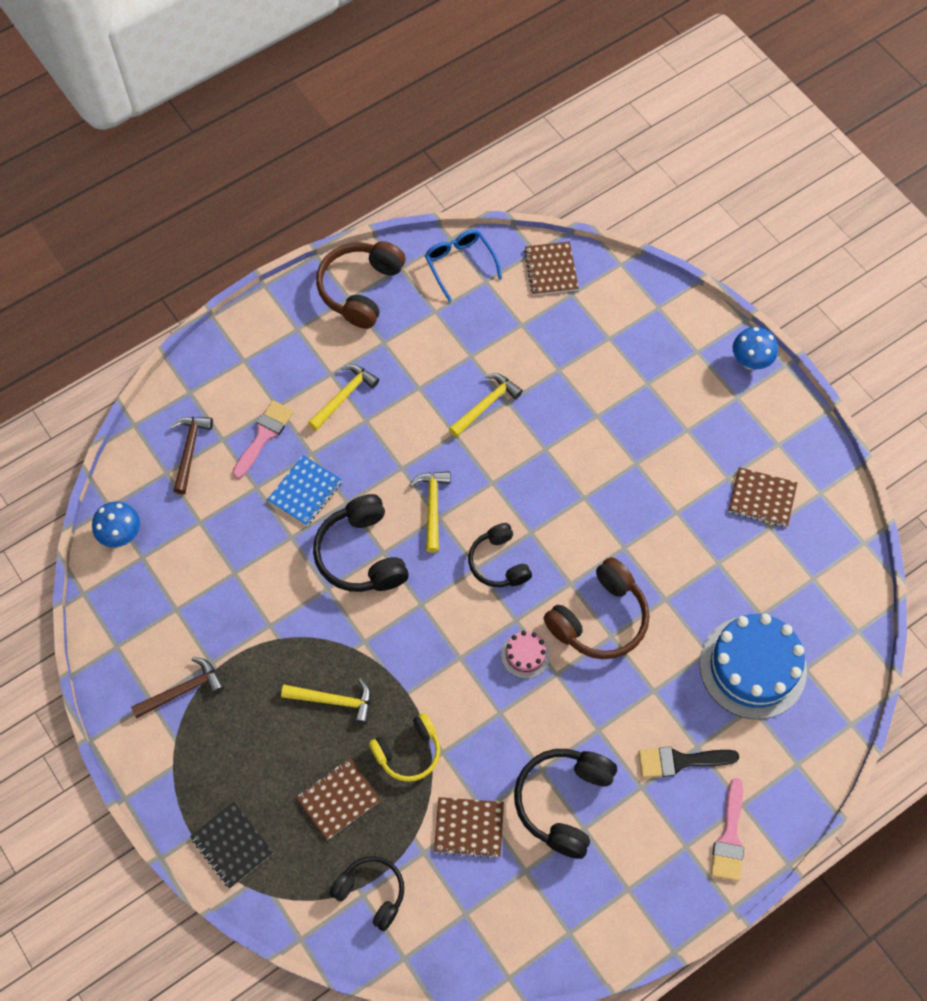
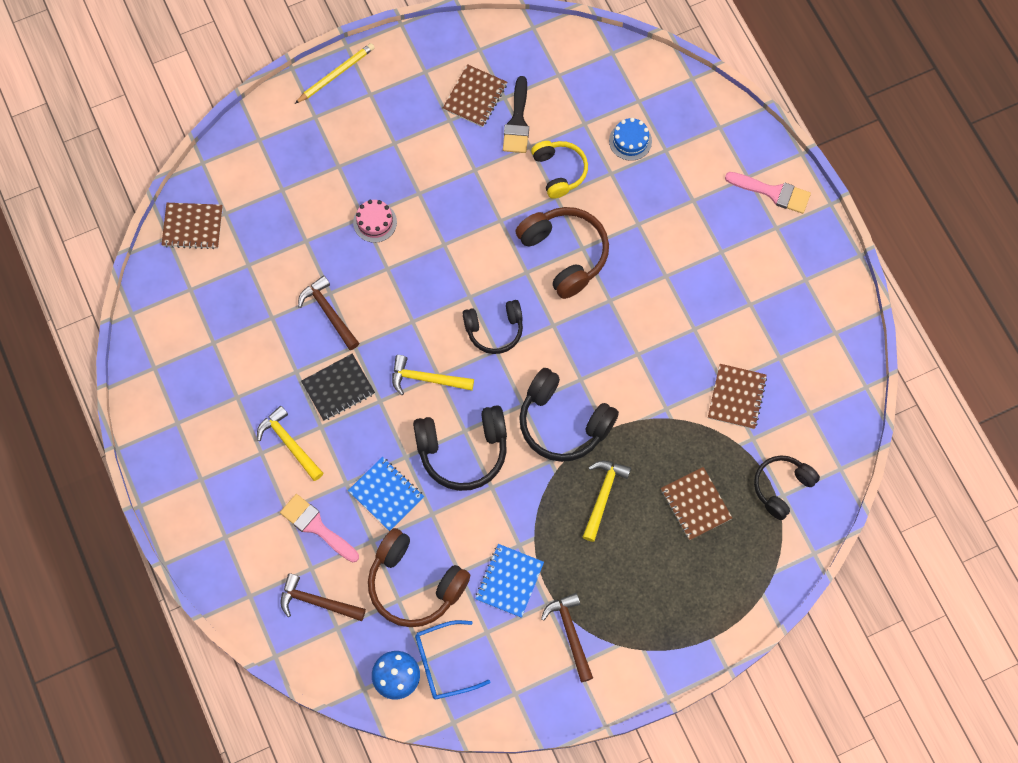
camera: 80 degrees left, 5 degrees up
black notebook [190,802,273,889] -> black notebook moved to [301,354,375,421]
brown headphones [316,241,405,329] -> brown headphones moved to [368,528,470,627]
yellow headphones [369,713,440,782] -> yellow headphones moved to [531,141,588,199]
blue glasses [425,230,502,302] -> blue glasses moved to [415,620,490,699]
yellow hammer [449,373,523,437] -> brown hammer [298,275,359,350]
pink cake [501,631,550,679] -> pink cake moved to [353,200,397,243]
black headphones [514,749,617,859] -> black headphones moved to [519,368,619,462]
black brush [638,746,739,778] -> black brush moved to [503,76,529,153]
blue cake [700,614,807,719] -> blue cake [609,118,652,161], size x0.46
blue mushroom [733,327,778,370] -> yellow pencil [295,43,375,104]
none -> blue notebook [475,544,544,618]

